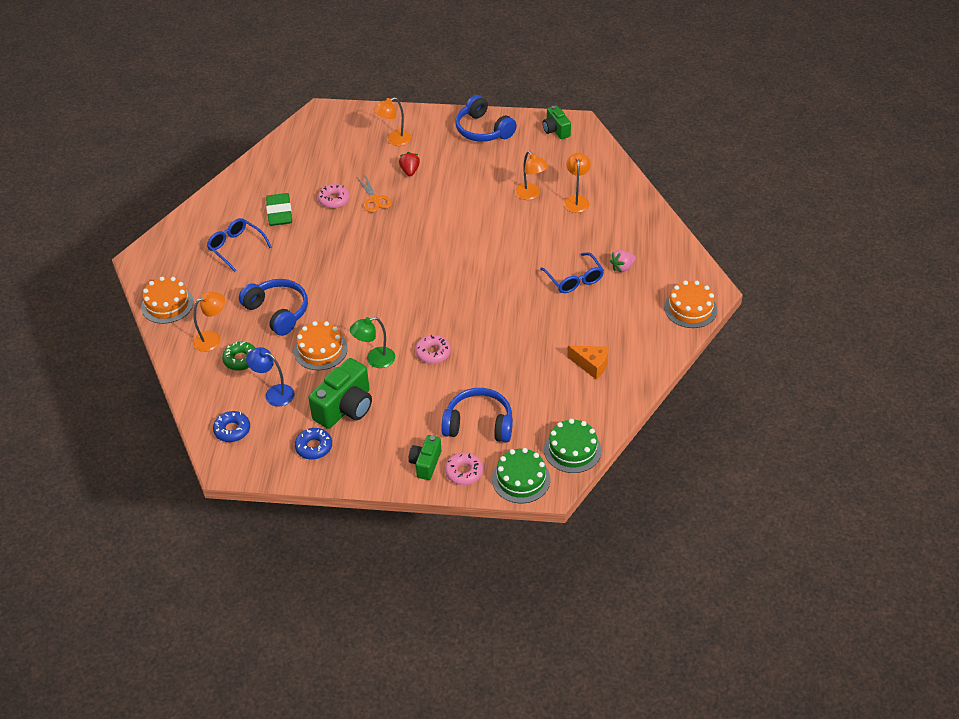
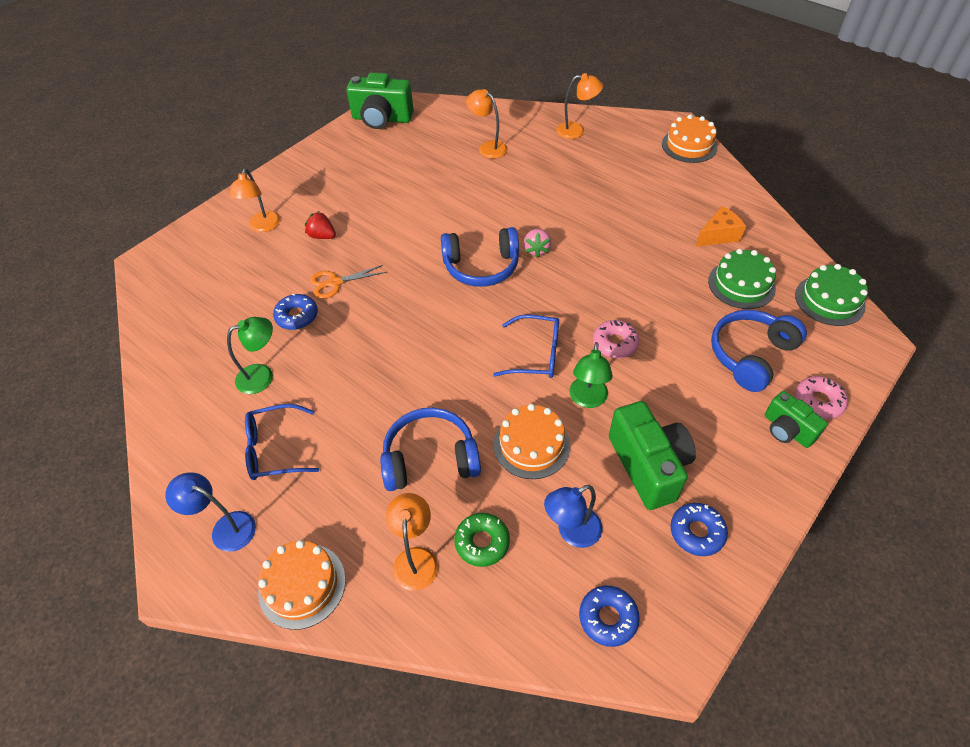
camera: 55 degrees left, 5 degrees up
green eraser [266,193,292,226] -> green lamp [227,317,273,394]
pink donut [318,184,350,209] -> blue donut [273,293,318,330]
orange scissors [358,174,392,213] -> orange scissors turned 150 degrees clockwise [310,265,386,299]
blue headphones [455,95,517,142] -> blue headphones moved to [441,227,519,287]
green cake [492,448,550,503] -> green cake moved to [708,249,776,309]
orange lamp [515,151,548,200] -> orange lamp moved to [556,73,603,139]
blue glasses [540,252,604,293] -> blue glasses moved to [493,315,559,378]
green camera [543,105,571,139] -> green camera [346,72,414,129], size x1.70
pink strawberry [610,250,636,272] -> pink strawberry moved to [524,229,551,258]
none -> blue lamp [165,472,256,552]

